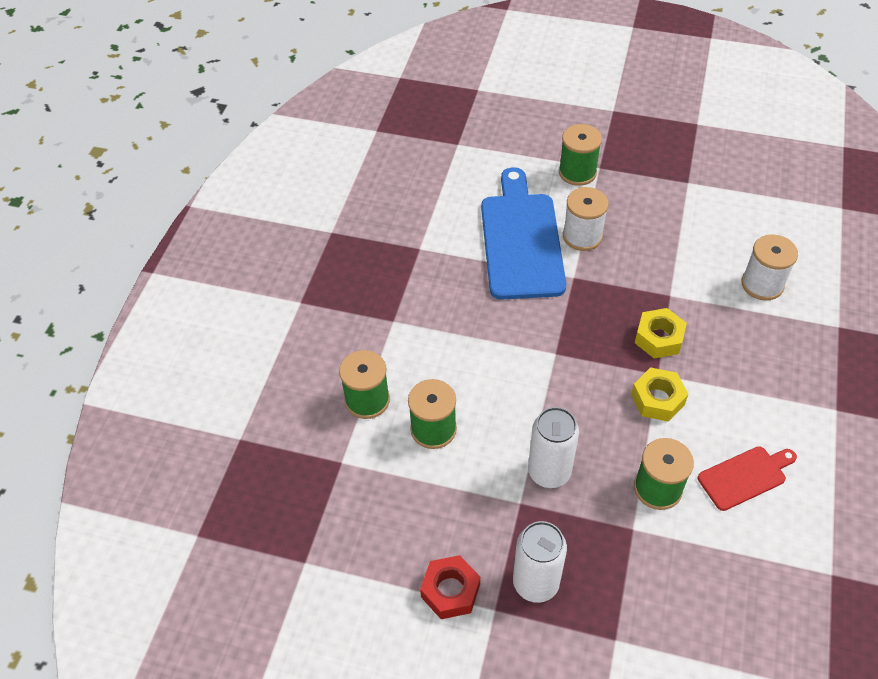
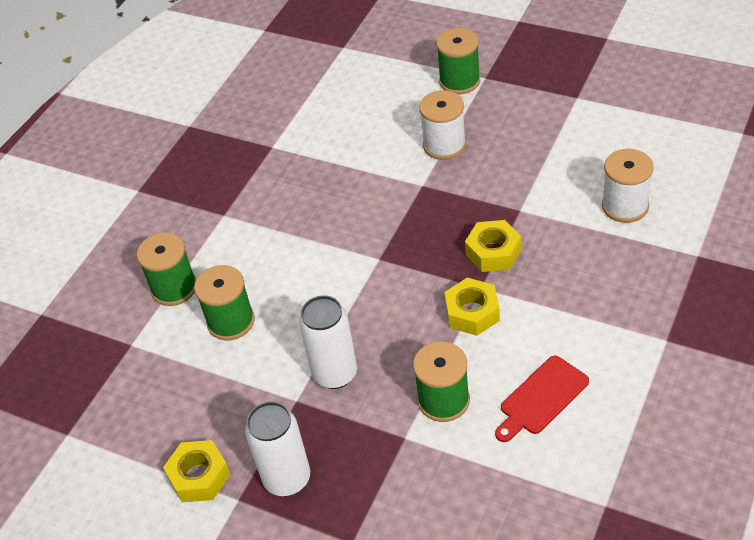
camera: 15 degrees right, 5 degrees down
red nut [420,555,480,619] -> yellow nut [163,440,231,502]
blue cutting board [481,167,566,299] -> none
red cutting board [698,446,797,511] -> red cutting board turned 150 degrees clockwise [495,356,589,442]

